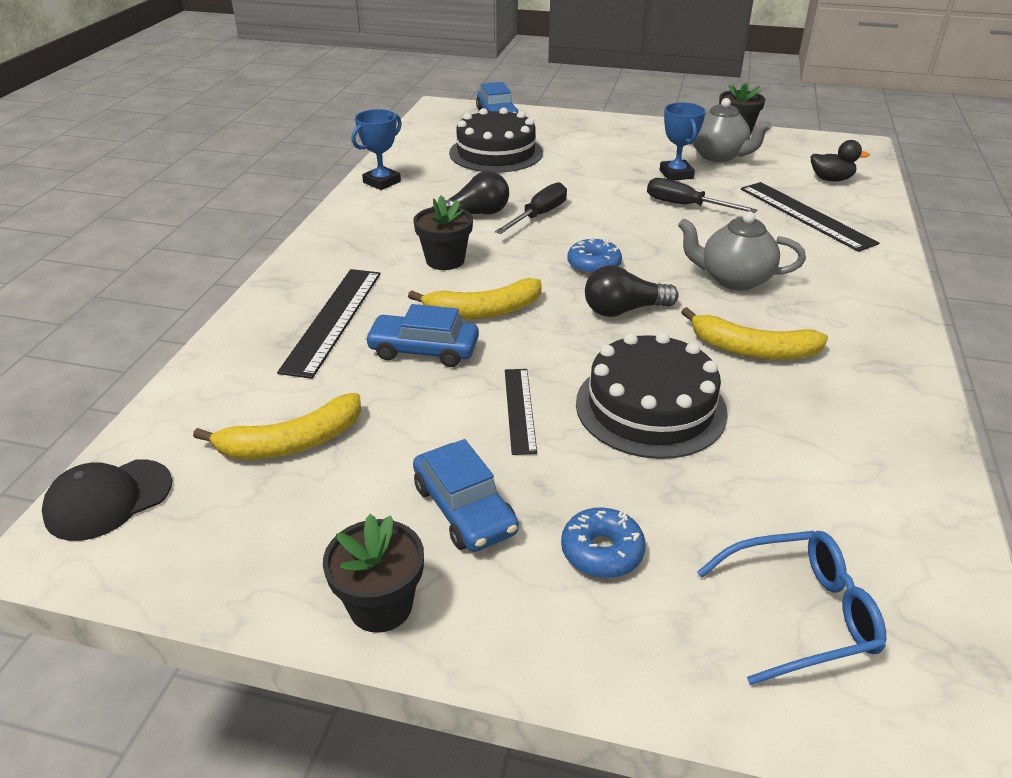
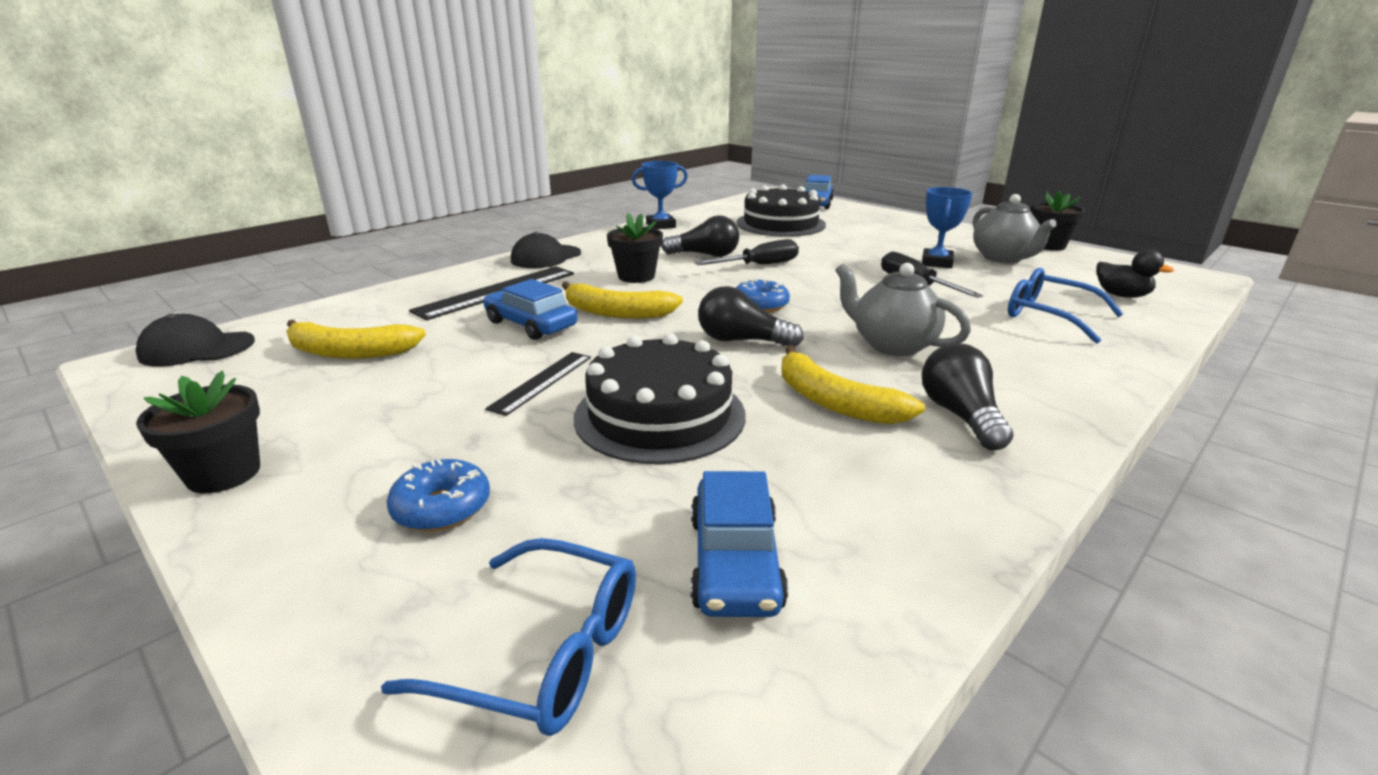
camera: 30 degrees right, 10 degrees down
blue car [413,439,519,552] -> blue car moved to [691,471,788,617]
black ruler [741,182,879,252] -> blue glasses [1008,268,1124,344]
none -> black cap [511,232,581,268]
none -> black light bulb [922,343,1013,450]

